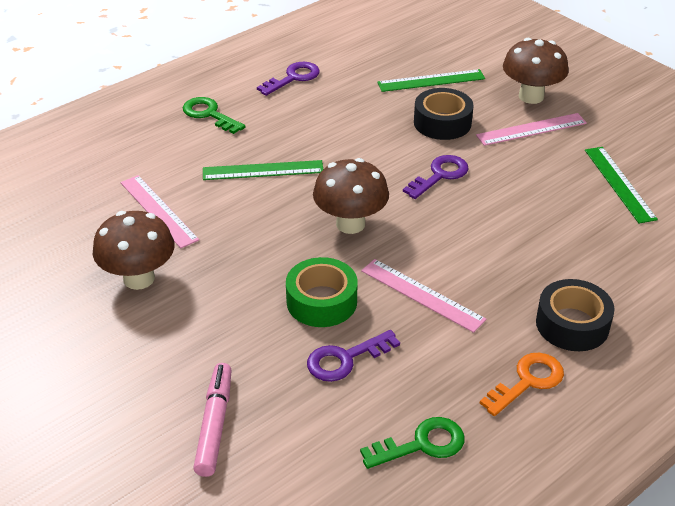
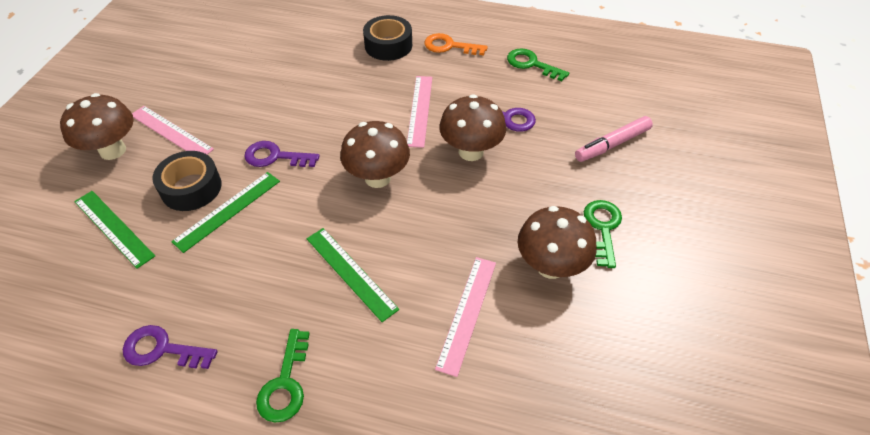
camera: 125 degrees left, 10 degrees up
green tape [286,257,358,327] -> brown mushroom [439,94,506,161]
green ruler [585,147,658,223] -> green ruler moved to [171,172,280,253]
none -> green key [584,200,622,268]

